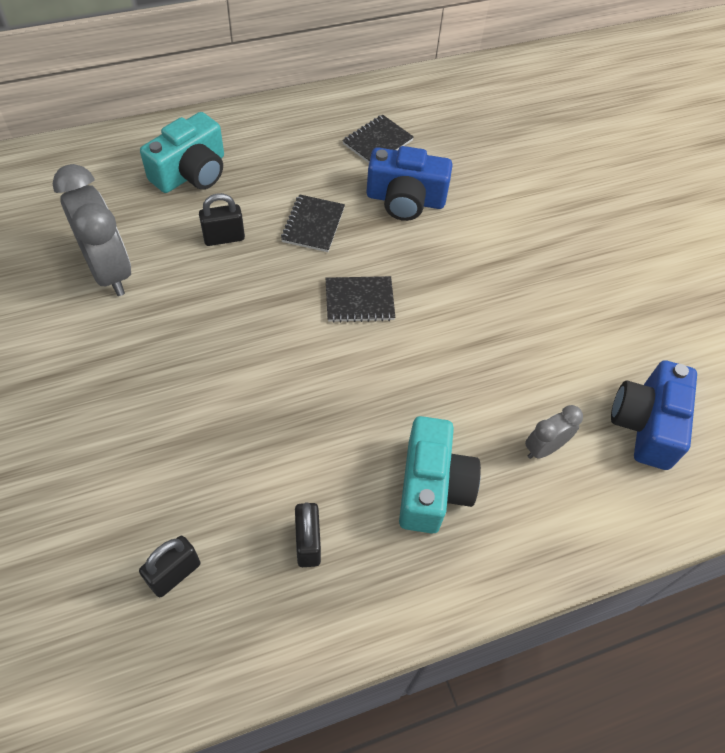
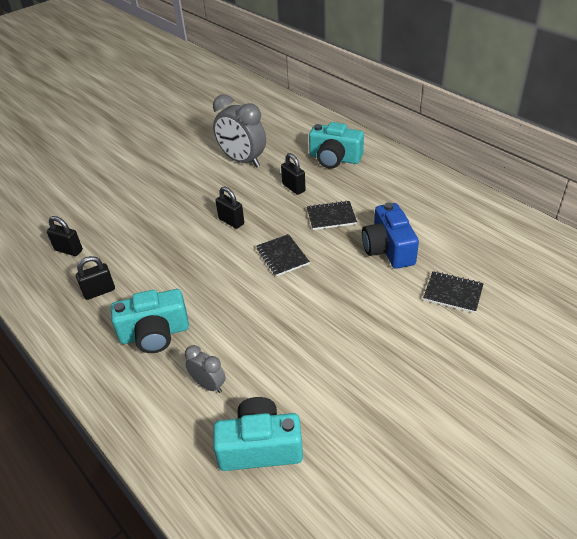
camera: 75 degrees right, 15 degrees down
grey clock [53,164,131,296] -> grey clock turned 90 degrees clockwise [213,94,266,168]
black notebook [342,115,414,163] -> black notebook moved to [423,271,484,313]
blue camera [611,360,697,470] -> turquoise camera [213,397,303,471]
none -> black padlock [216,186,244,229]

